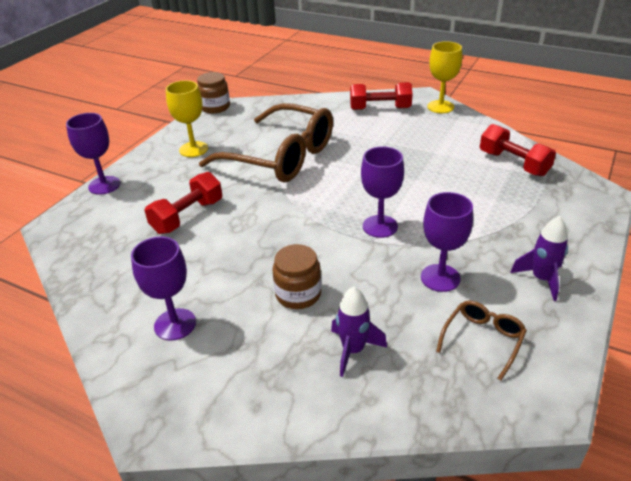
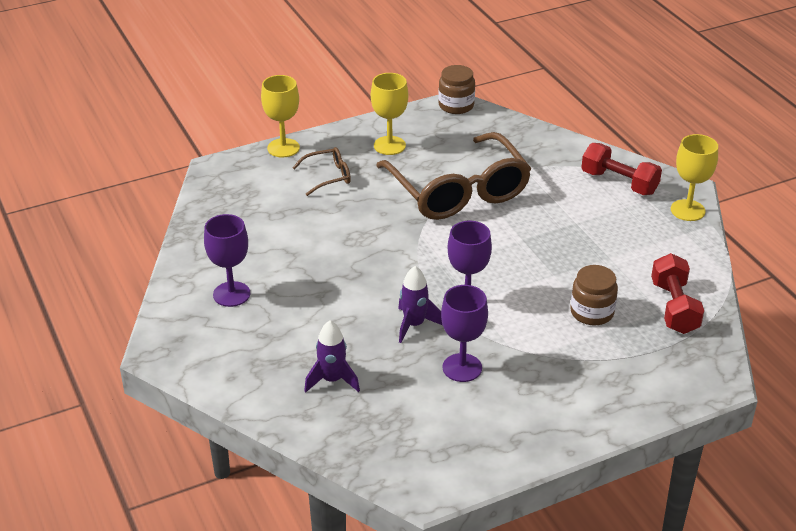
camera: 35 degrees right, 0 degrees up
purple goblet [66,113,120,195] -> yellow goblet [261,75,300,157]
red dumbbell [144,172,222,234] -> none
brown jar [273,244,321,309] -> brown jar moved to [571,265,618,325]
brown glasses [436,300,527,381] -> brown glasses moved to [292,147,351,196]
purple rocket [510,216,568,301] -> purple rocket moved to [398,266,442,343]

